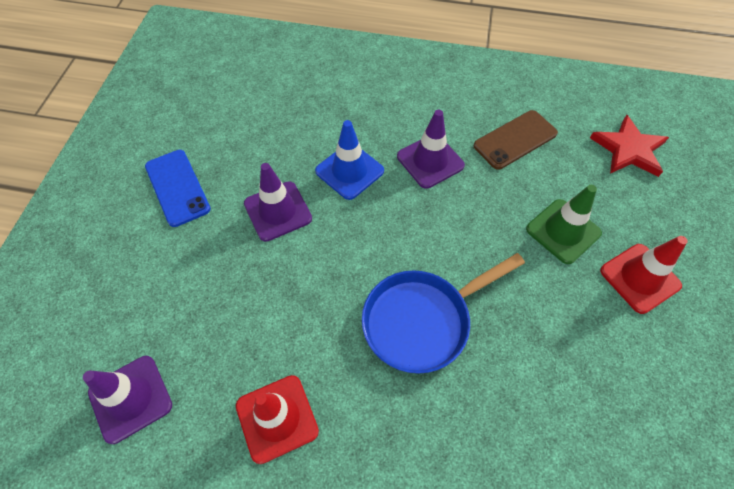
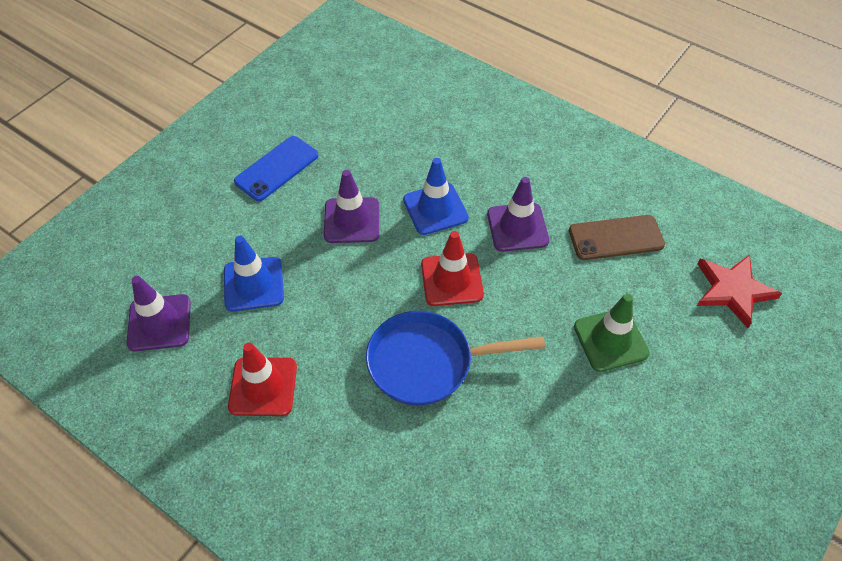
camera: 25 degrees right, 5 degrees down
blue phone [145,150,211,227] -> blue phone turned 45 degrees clockwise [234,136,319,201]
red traffic cone [600,236,688,314] -> red traffic cone moved to [421,231,484,306]
none -> blue traffic cone [224,236,284,312]

